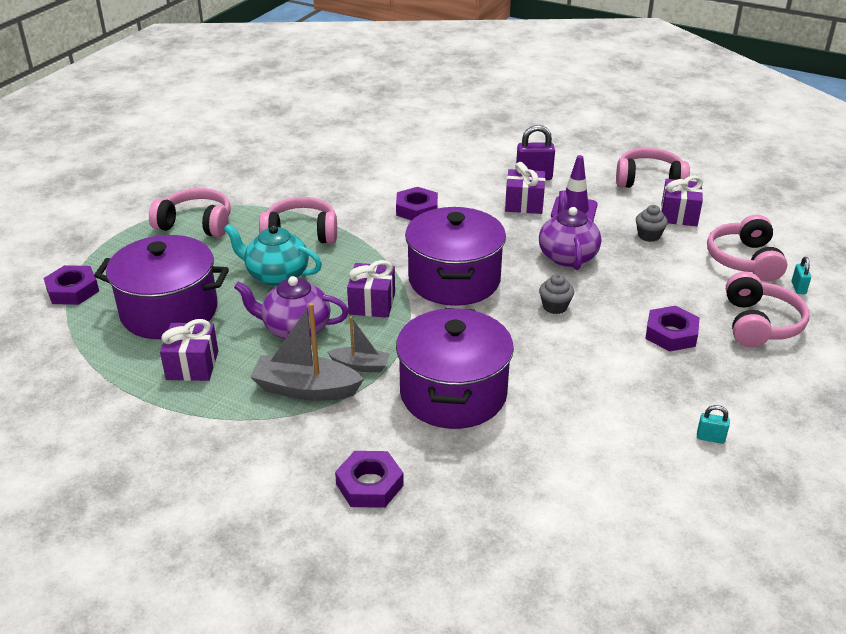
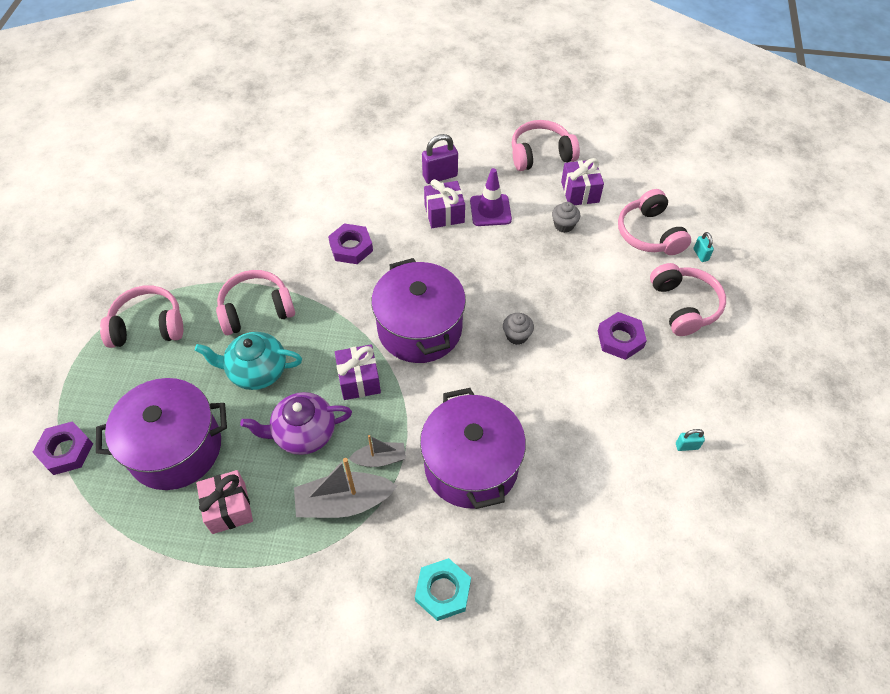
camera: 20 degrees left, 20 degrees up
purple gift [160,319,218,381] -> pink gift [196,470,253,534]
purple nut [335,451,404,508] -> turquoise nut [415,558,471,621]
purple teapot [539,190,601,270] -> none

